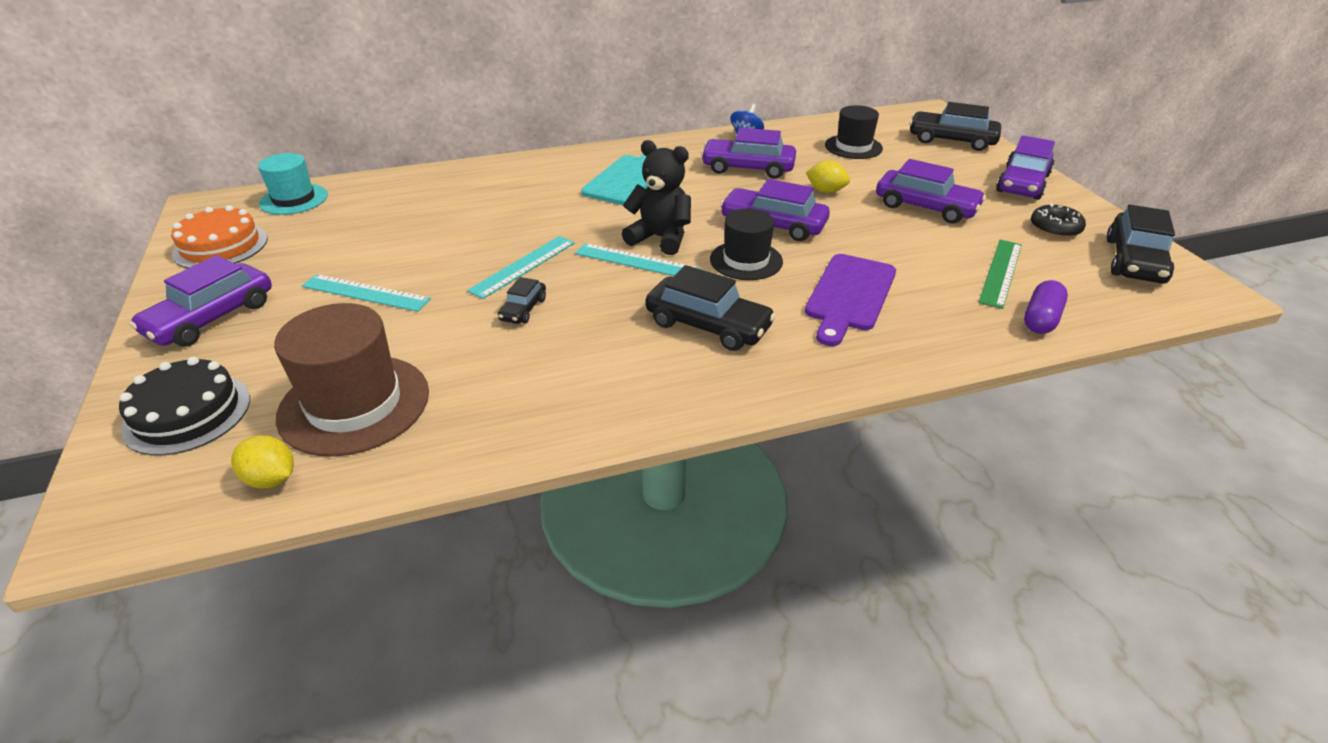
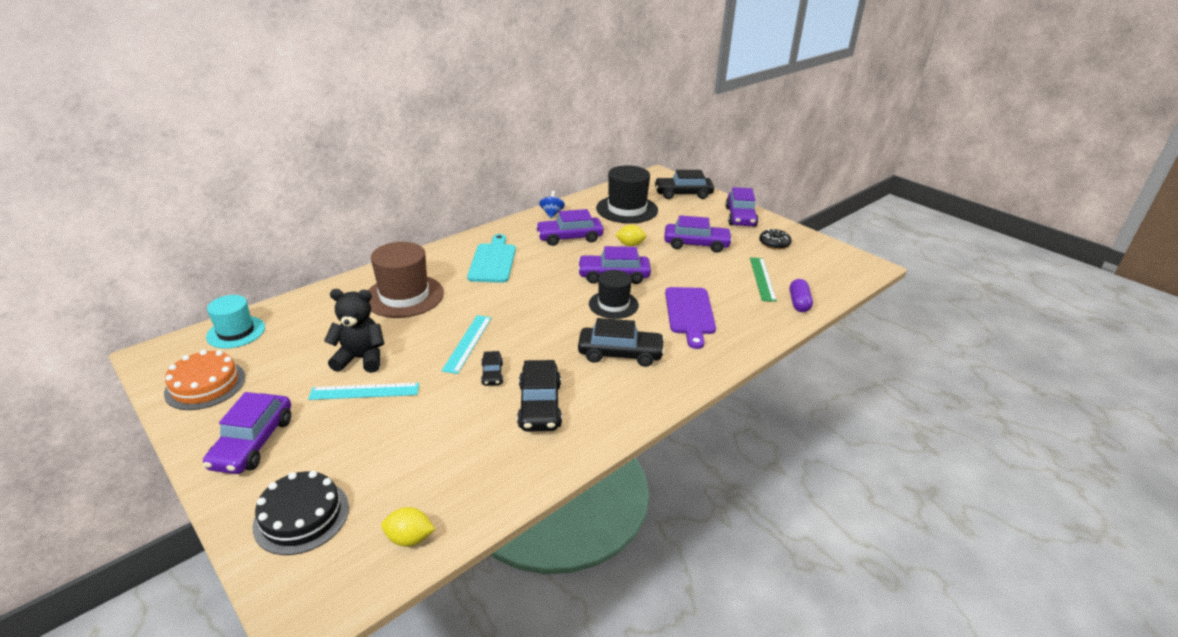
camera: 25 degrees left, 5 degrees down
brown hat [274,303,429,457] -> brown hat moved to [368,242,444,318]
turquoise ruler [575,243,701,276] -> none
black teddy bear [622,140,691,255] -> black teddy bear moved to [324,289,384,373]
black hat [825,105,883,159] -> black hat [596,165,658,224], size x1.56
black car [1107,205,1175,284] -> black car moved to [517,360,562,432]

